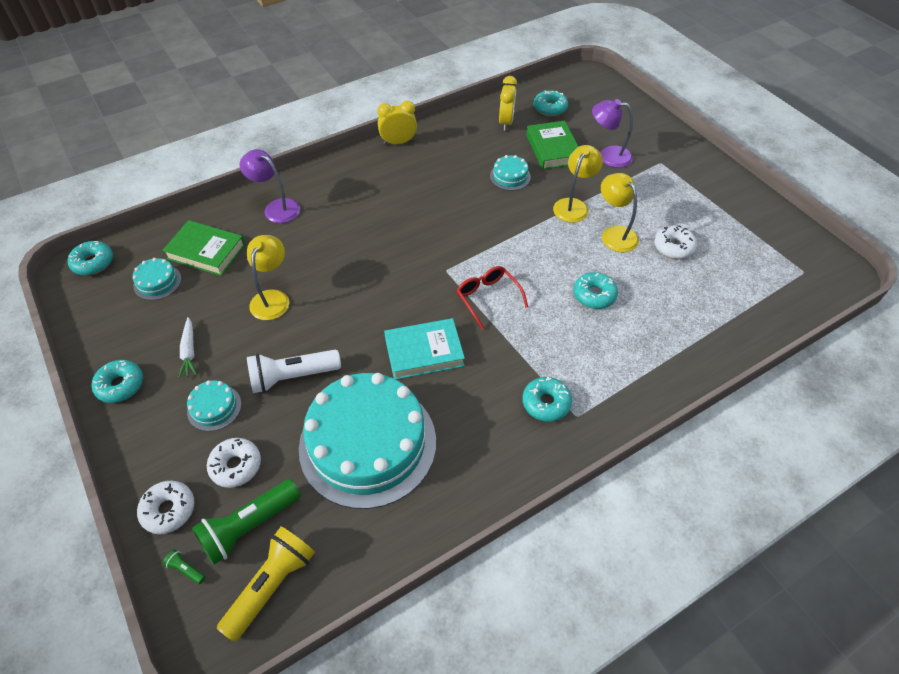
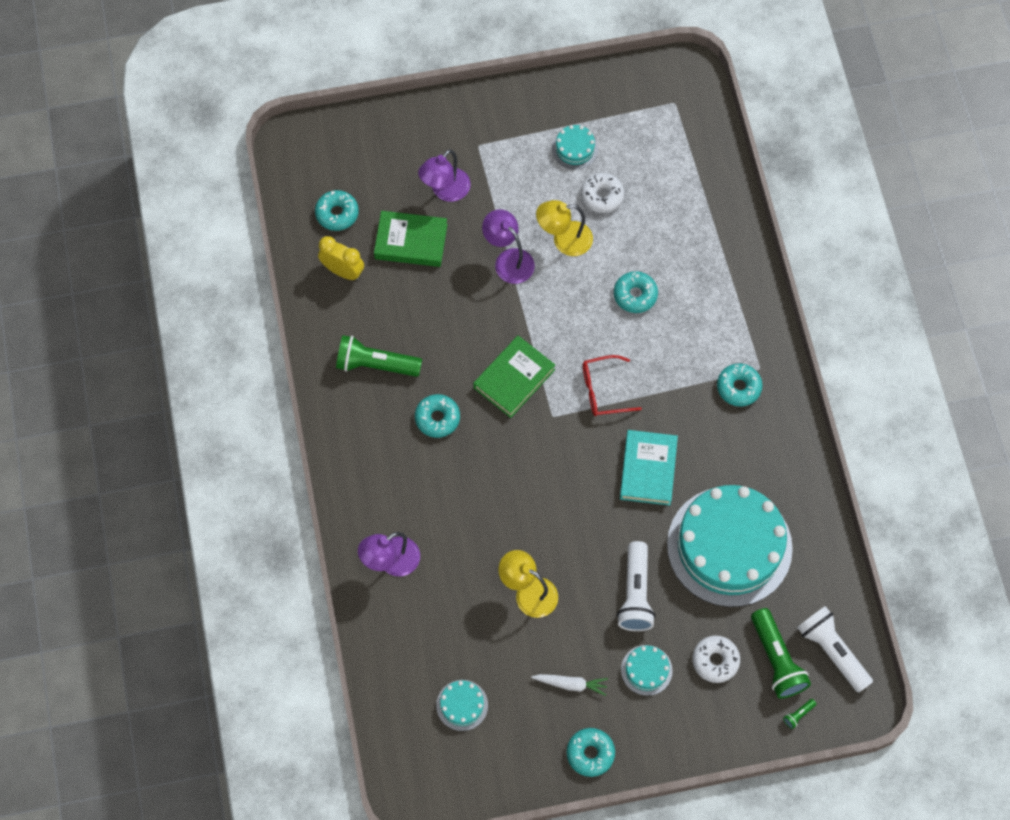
camera: 70 degrees left, 15 degrees up
turquoise donut [68,241,113,275] -> turquoise donut moved to [415,394,460,438]
white donut [137,481,195,534] -> none
green book [162,220,245,276] -> green book moved to [473,336,555,418]
yellow flashlight [217,526,315,642] -> white flashlight [797,606,873,693]
yellow clock [377,101,417,145] -> none
turquoise cake [490,155,531,191] -> turquoise cake moved to [552,125,598,169]
yellow lamp [553,145,603,223] -> purple lamp [482,209,535,284]
none -> green flashlight [336,335,422,377]

